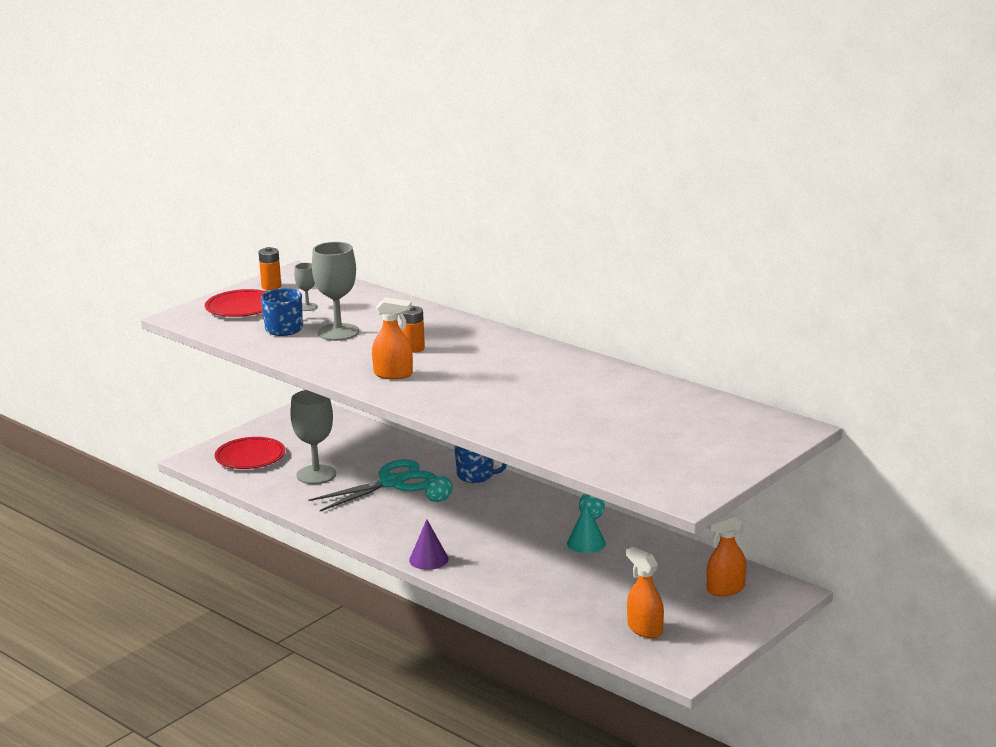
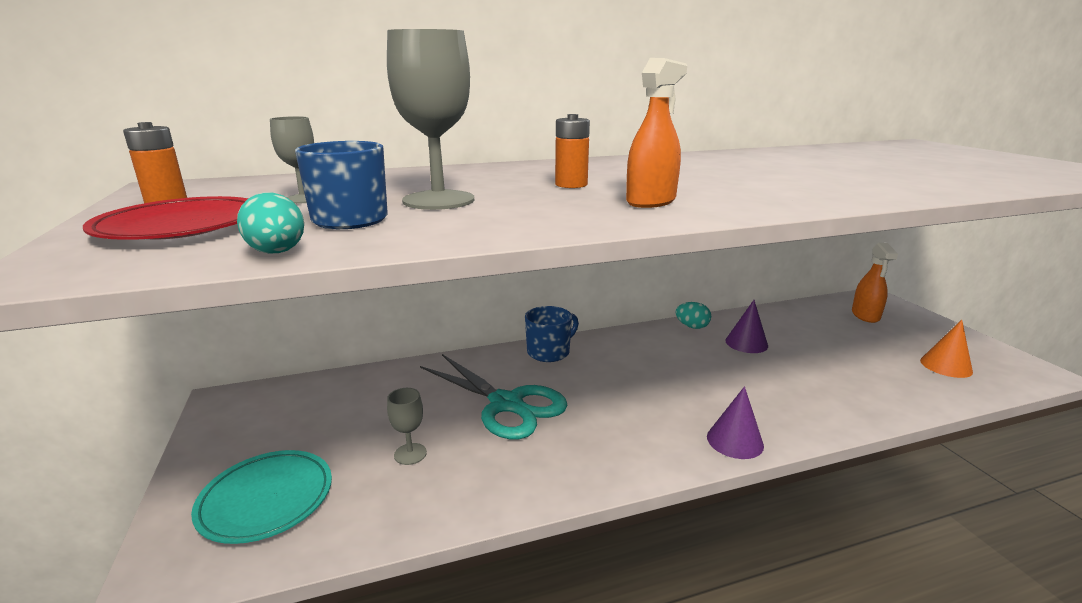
camera: 60 degrees left, 0 degrees up
red plate [215,437,285,469] -> turquoise plate [191,450,332,544]
grey goblet [290,390,336,484] -> grey goblet [387,388,427,465], size x0.51
turquoise scissors [308,459,436,511] -> turquoise scissors turned 135 degrees clockwise [420,354,568,439]
turquoise egg [425,476,452,502] -> turquoise egg moved to [237,192,304,253]
turquoise cone [567,503,606,553] -> purple cone [725,300,768,353]
orange spray bottle [626,547,664,638] -> orange cone [920,320,973,378]

